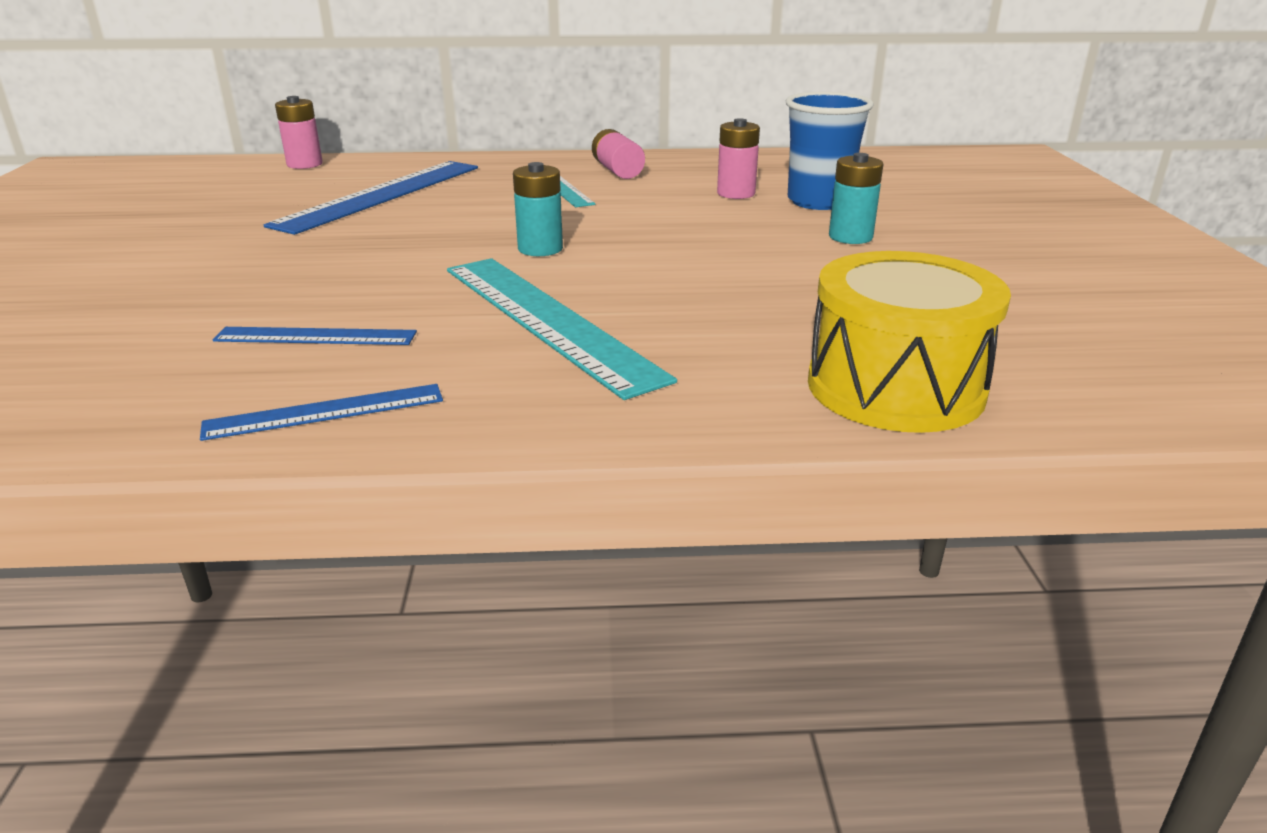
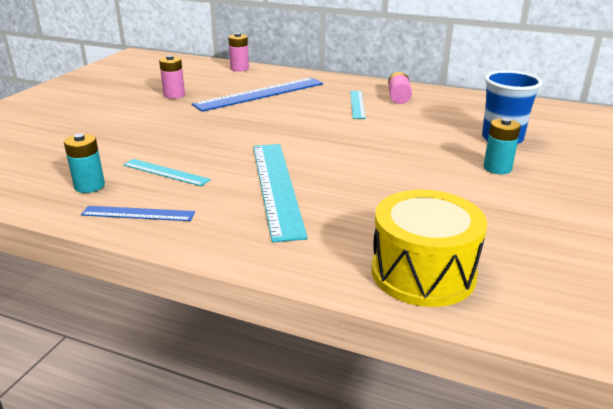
camera: 25 degrees right, 0 degrees up
blue ruler [213,327,417,345] -> turquoise ruler [123,159,211,186]
turquoise battery [513,162,563,256] -> turquoise battery moved to [64,133,105,193]
pink battery [717,118,760,199] -> pink battery moved to [159,55,185,99]

